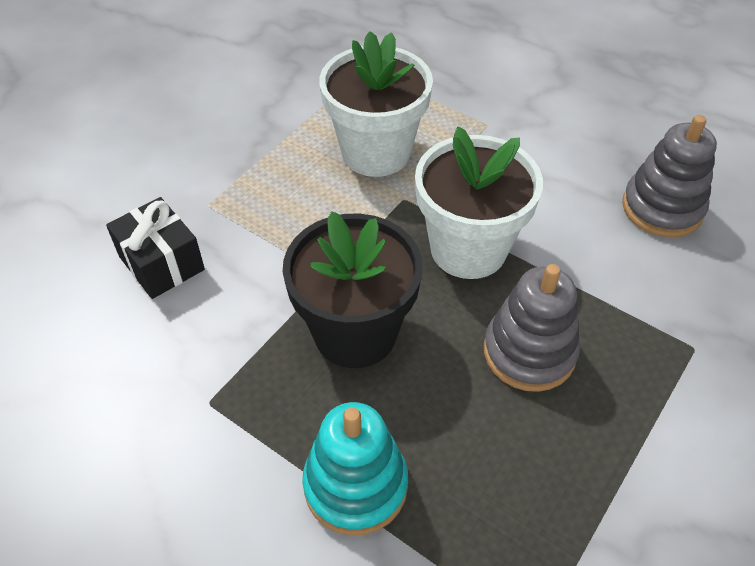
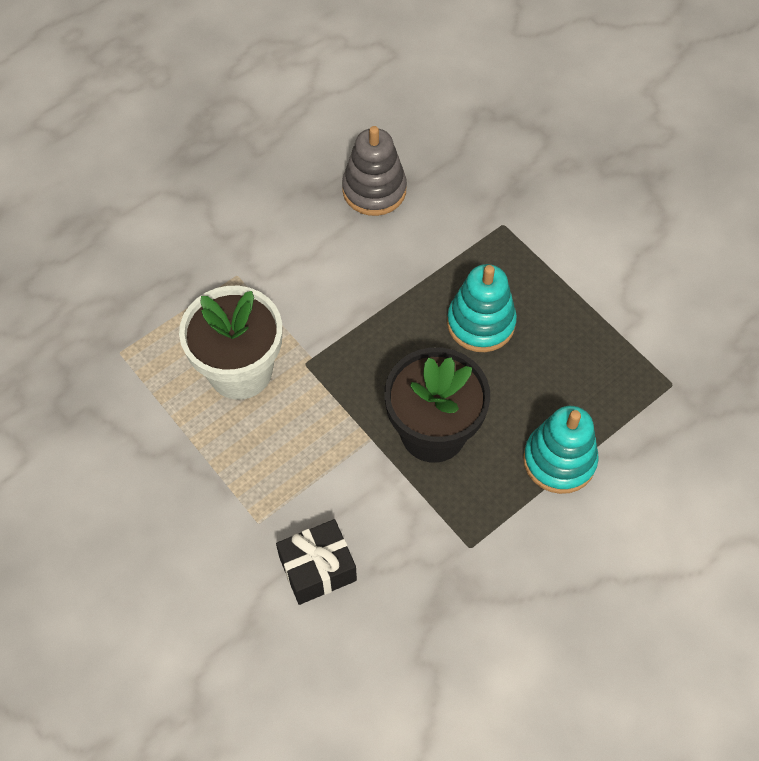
camera: 75 degrees left, 10 degrees up
white flower pot [415,127,543,279] -> none
grey stacking toy [484,264,580,392] -> turquoise stacking toy [447,264,517,352]

